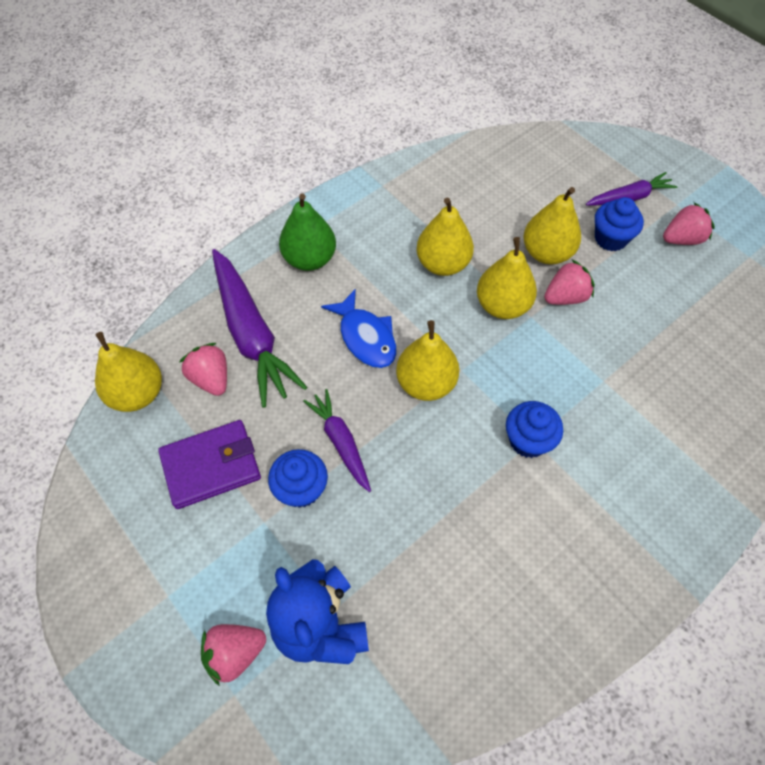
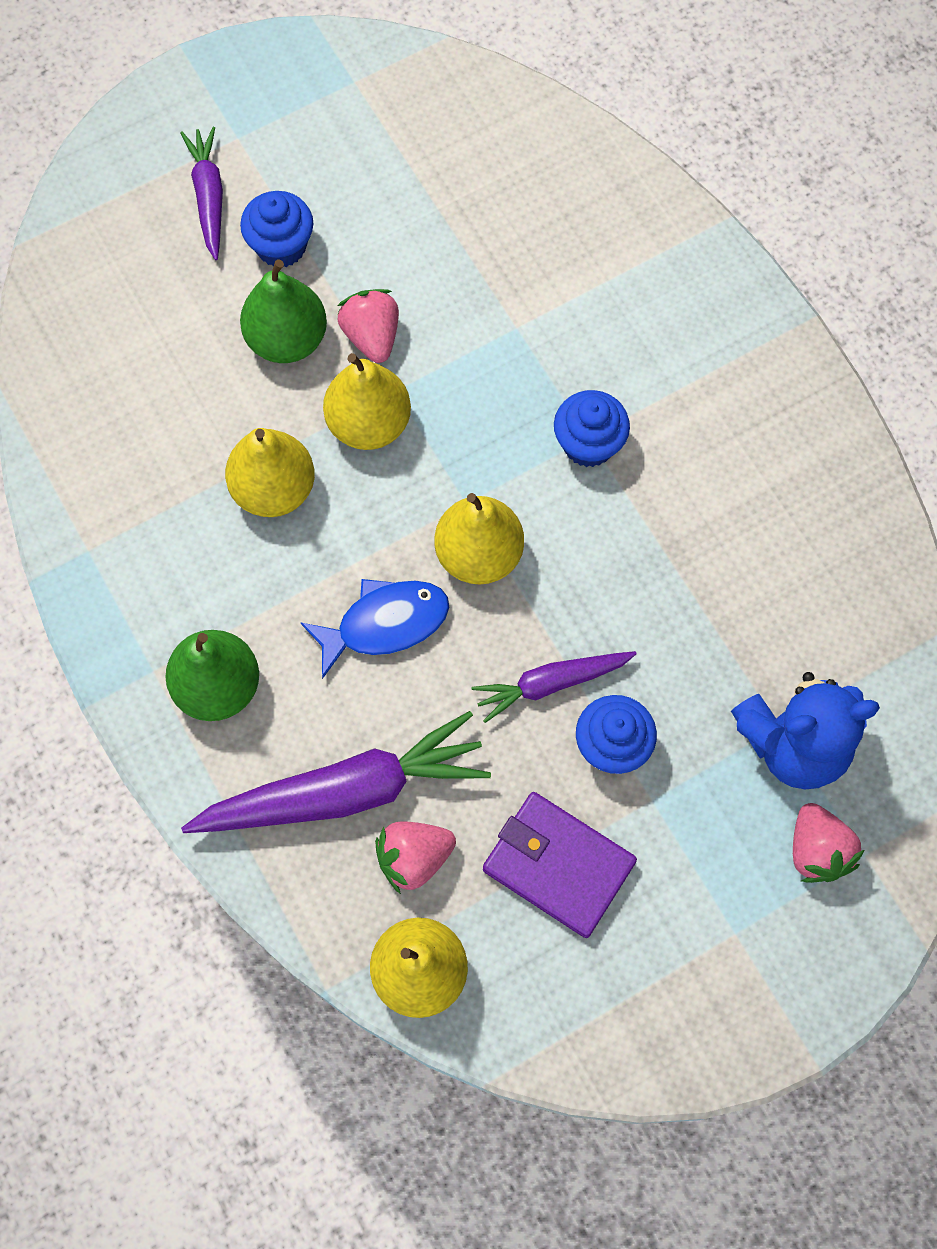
camera: 80 degrees left, 10 degrees up
purple wallet [158,420,261,509] -> purple wallet turned 45 degrees counterclockwise [483,792,637,938]
yellow pear [523,187,581,264] -> green pear [240,260,327,363]
pink strawberry [663,202,715,245] -> none

